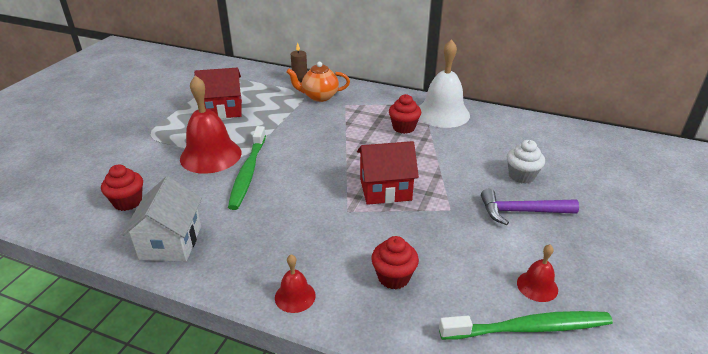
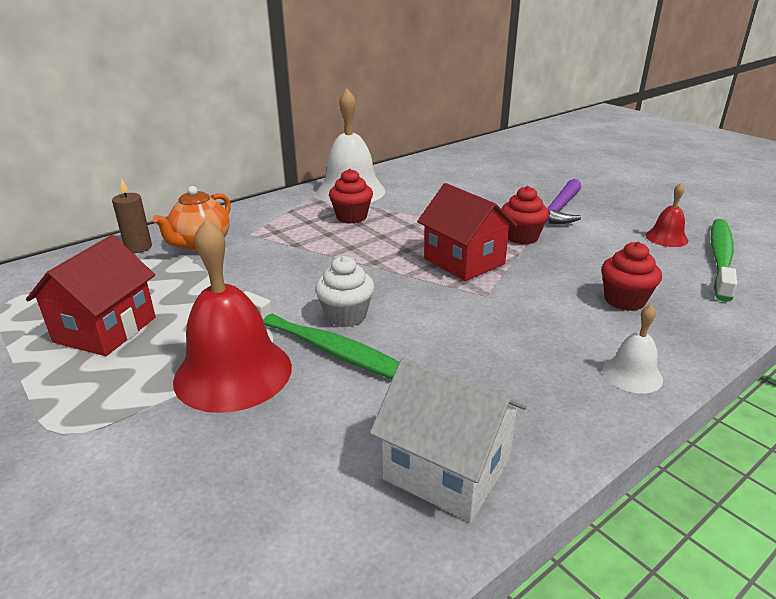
camera: 60 degrees left, 5 degrees down
red cupcake [101,164,143,211] -> red cupcake moved to [502,186,549,245]
red bell [275,255,316,313] -> white bell [603,305,663,393]
red house [357,141,419,205] -> red house turned 60 degrees counterclockwise [417,183,517,281]
white cupcake [507,140,545,184] -> white cupcake moved to [315,256,375,327]

